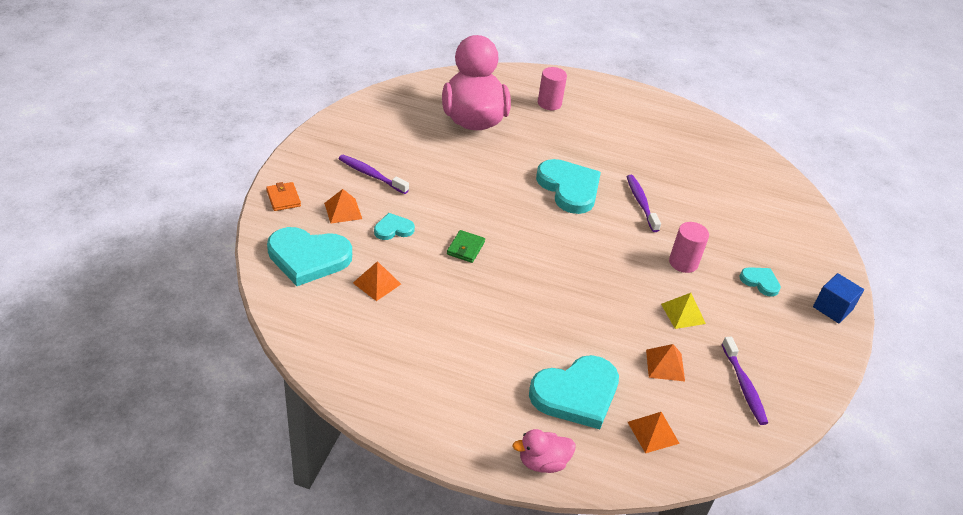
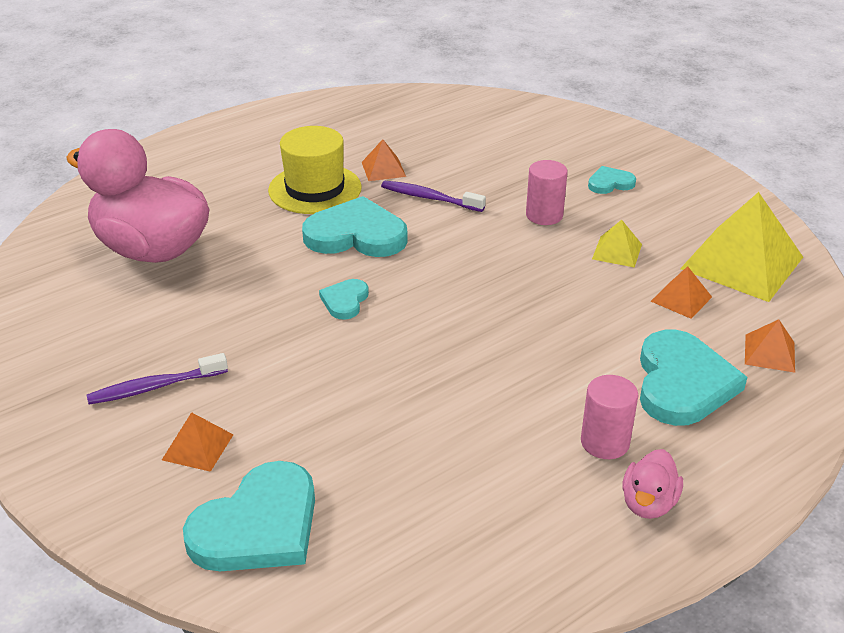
camera: 50 degrees left, 5 degrees down
orange wallet [266,182,301,211] -> none
orange pyramid [353,261,401,301] -> orange pyramid moved to [362,139,406,181]
turquoise heart [374,213,415,240] -> turquoise heart moved to [319,279,369,320]
green wallet [447,230,485,263] -> none
pink duck [512,429,576,473] -> pink duck moved to [622,449,683,519]
pink cylinder [538,67,567,110] -> pink cylinder moved to [581,375,638,459]
purple toothbrush [722,337,768,425] -> yellow pyramid [680,192,803,302]
blue cube [813,273,864,323] -> none
none -> yellow hat [268,126,362,214]

